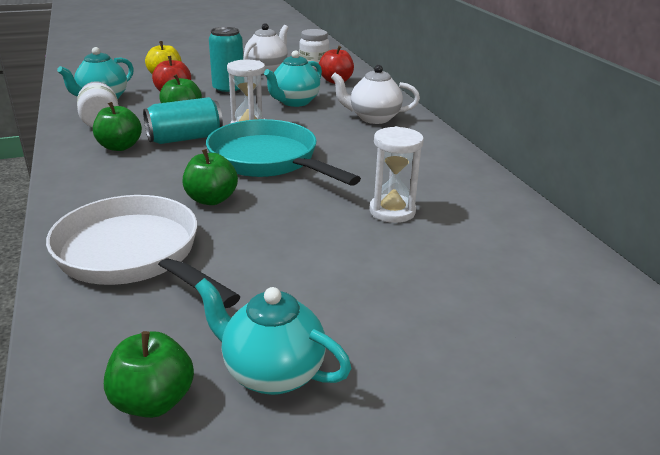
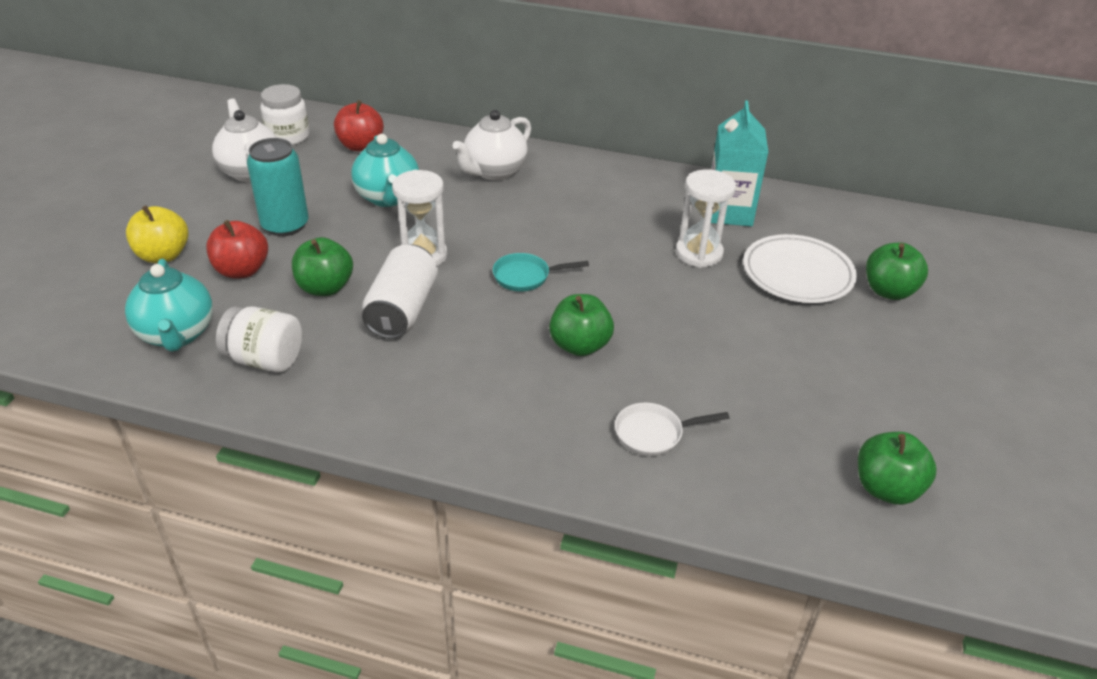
camera: 55 degrees left, 10 degrees up
white pan [46,195,240,308] -> white pan [615,403,730,456], size x0.42
green apple [93,102,142,151] -> green apple moved to [866,242,928,300]
turquoise can [143,97,223,144] -> white can [362,244,438,339]
turquoise teapot [195,278,351,395] -> none
turquoise pan [206,119,361,186] -> turquoise pan [493,253,589,292], size x0.42
none -> turquoise carton [711,100,769,226]
none -> white plate [743,234,857,303]

